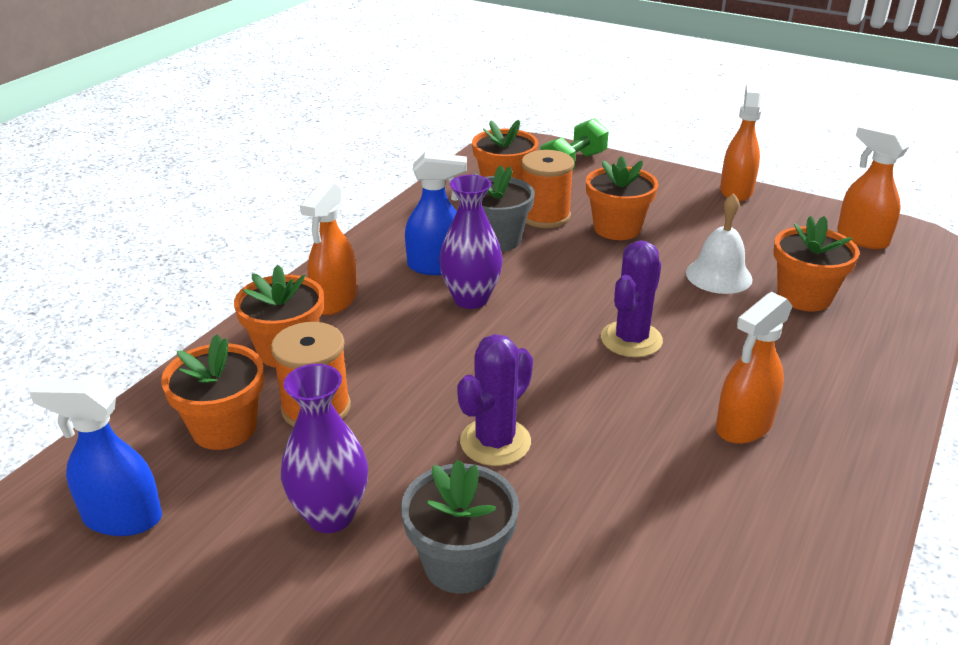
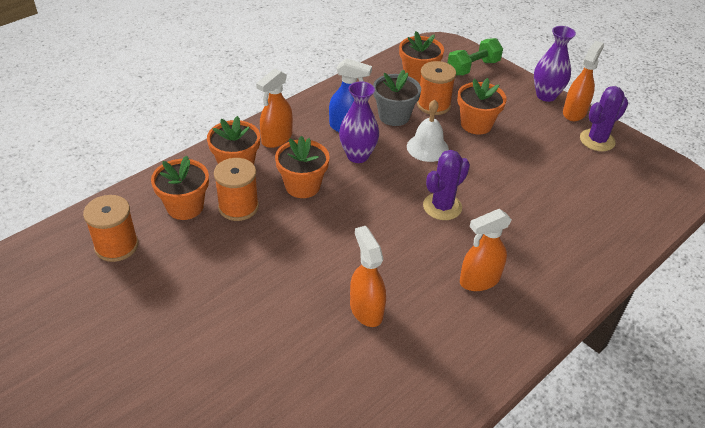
camera: 15 degrees right, 10 degrees up
blue spray bottle [29,380,162,536] -> orange spool [83,195,139,262]
purple vase [281,364,368,533] -> purple vase moved to [534,26,576,102]
grey flower pot [401,460,519,594] -> none
purple cactus [457,334,533,466] -> purple cactus moved to [580,86,628,151]
white bell [686,193,753,294] -> white bell moved to [407,99,449,162]
orange flower pot [774,216,860,311] -> orange flower pot moved to [275,136,330,198]
orange spray bottle [837,124,909,249] -> orange spray bottle moved to [350,226,386,327]

